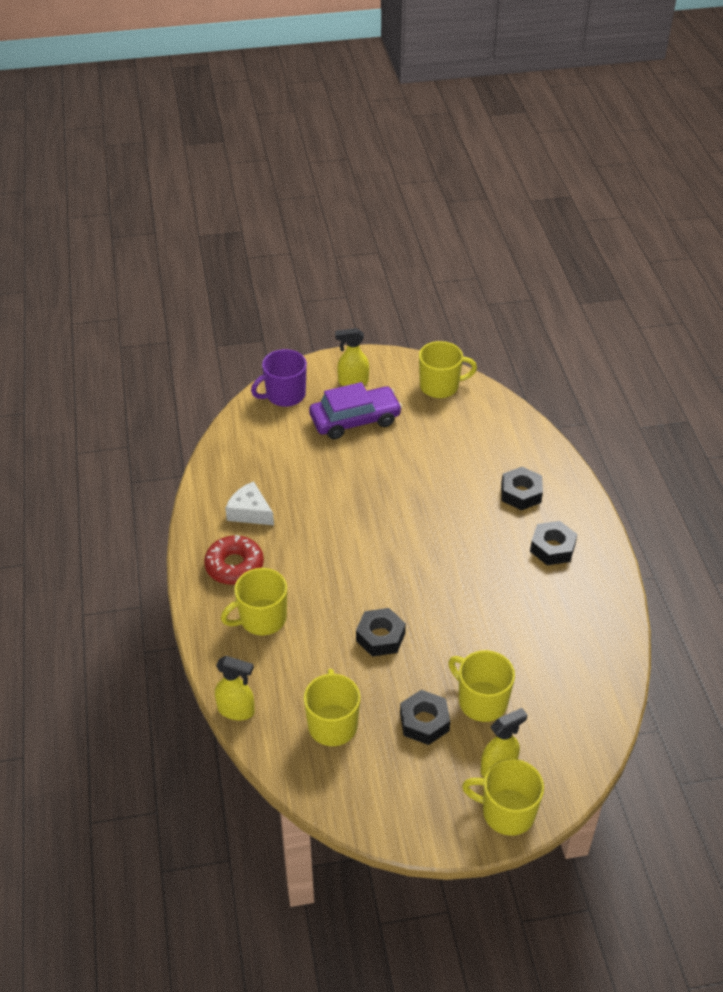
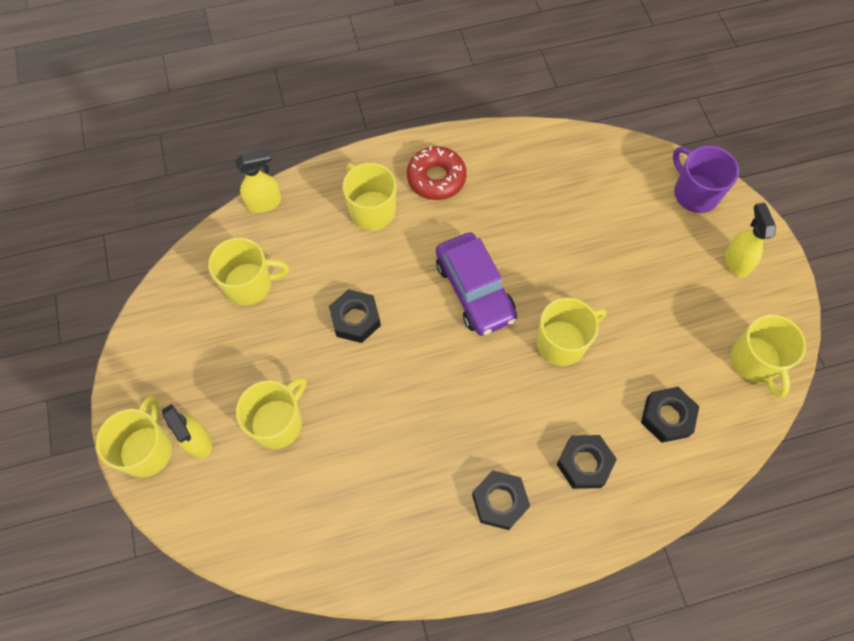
camera: 85 degrees right, 20 degrees up
yellow spray bottle [215,656,255,720] -> yellow spray bottle turned 120 degrees counterclockwise [235,149,281,213]
white cheese [225,481,274,525] -> none
purple car [309,382,402,439] -> purple car moved to [436,232,517,336]
black nut [400,690,450,745] -> black nut moved to [641,387,699,443]
none -> yellow mug [537,297,606,366]

